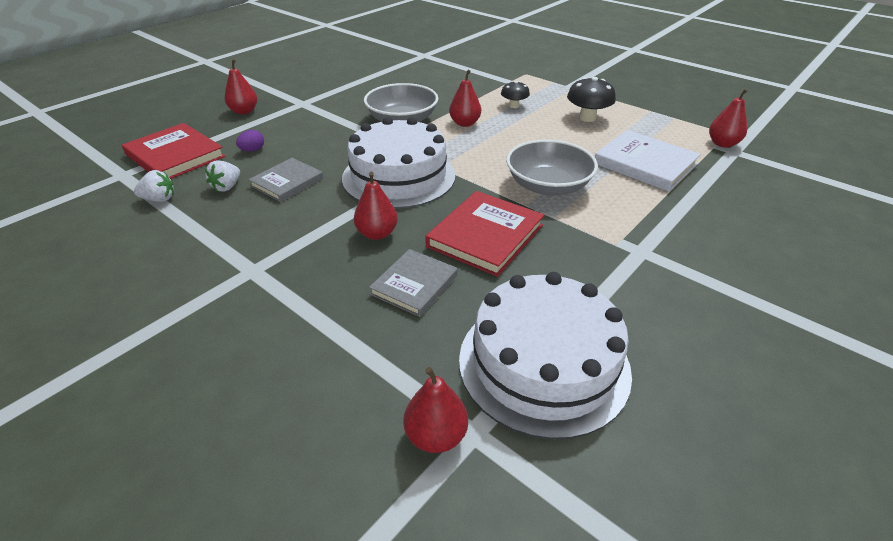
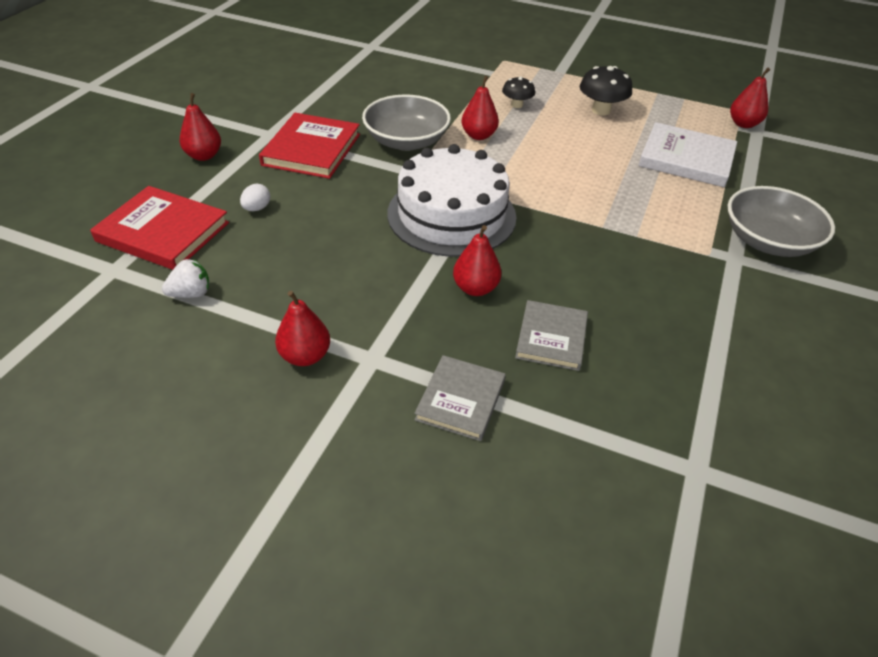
camera: 20 degrees left, 5 degrees up
white strawberry [205,160,240,192] -> none
purple egg [236,130,264,152] -> white egg [240,184,271,211]
grey book [249,158,323,202] -> grey book moved to [414,355,506,441]
red pear [403,367,468,453] -> red pear moved to [275,291,330,366]
red book [425,191,544,277] -> red book moved to [259,113,360,179]
white cake [459,272,632,439] -> none
grey bowl [506,140,598,196] -> grey bowl moved to [728,186,835,257]

